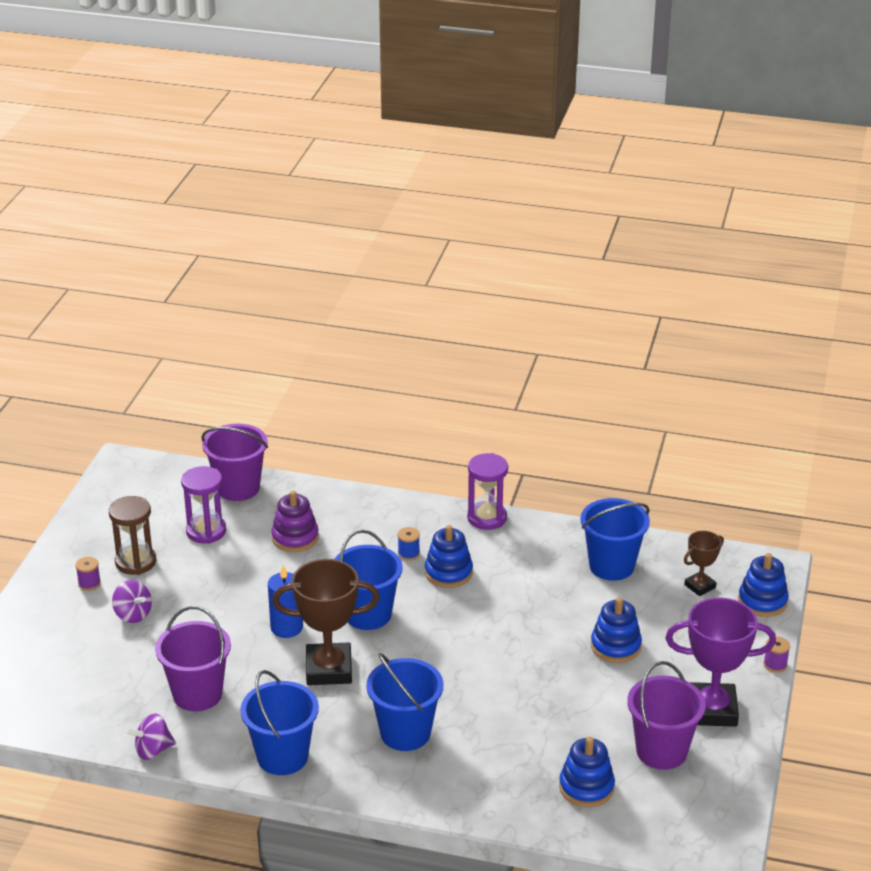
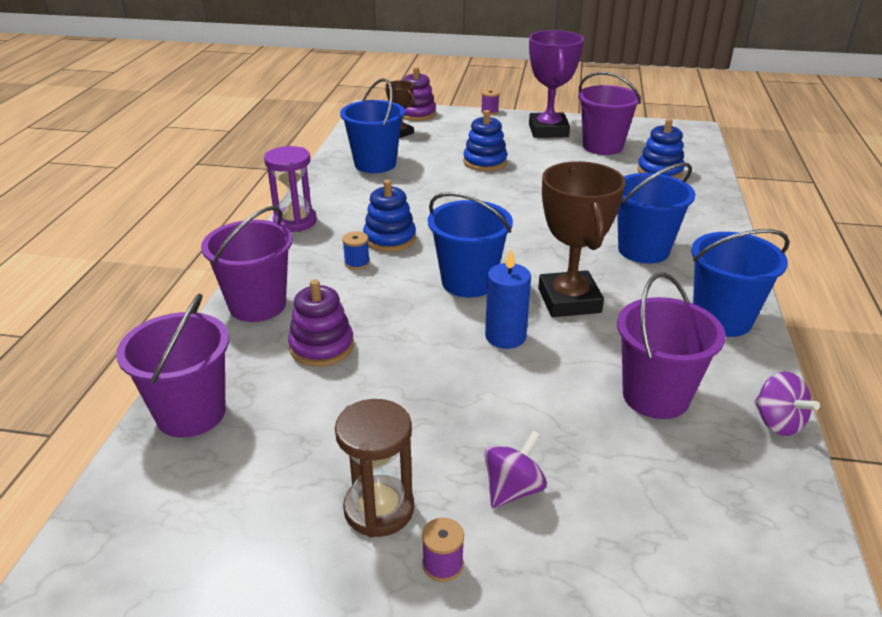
camera: 95 degrees left, 0 degrees up
purple hourglass [181,466,226,544] -> none
blue stacking toy [738,553,789,617] -> purple stacking toy [402,67,436,121]
none -> purple bucket [201,206,292,322]

